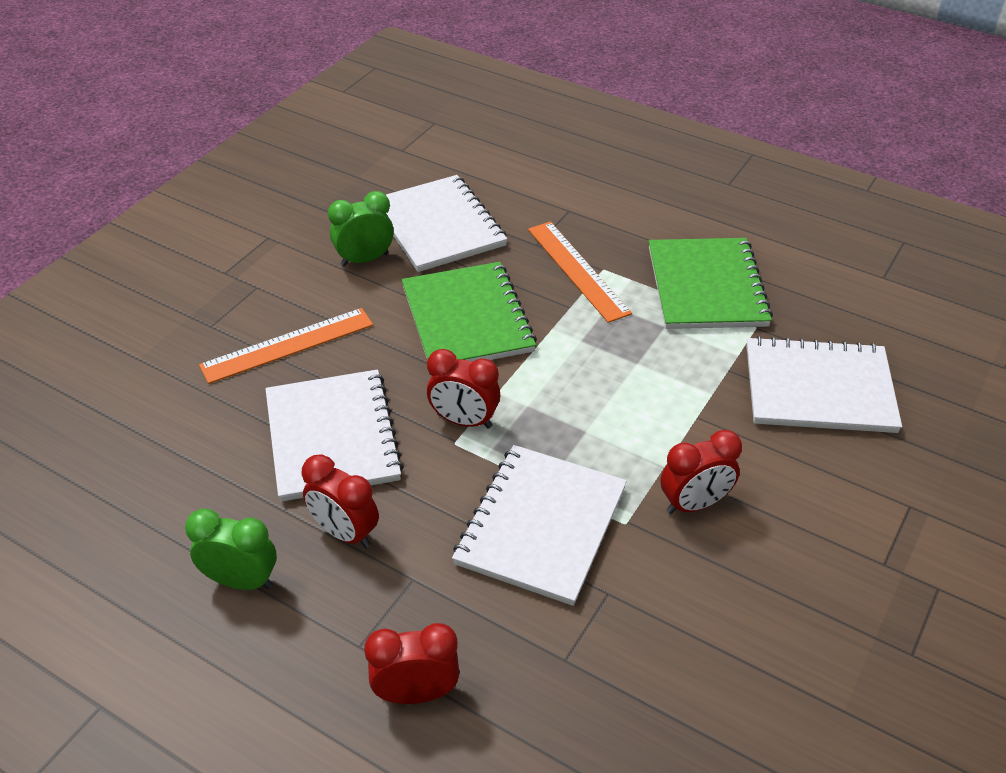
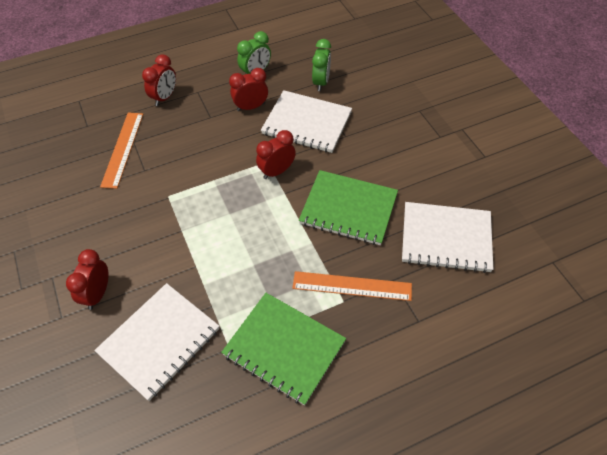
camera: 125 degrees right, 10 degrees up
orange ruler [199,308,373,384] -> orange ruler moved to [100,113,143,189]
green clock [328,191,394,267] -> green clock moved to [312,39,331,91]
white notebook [452,445,627,606] -> none
red clock [661,430,742,514] -> red clock moved to [66,249,109,310]

